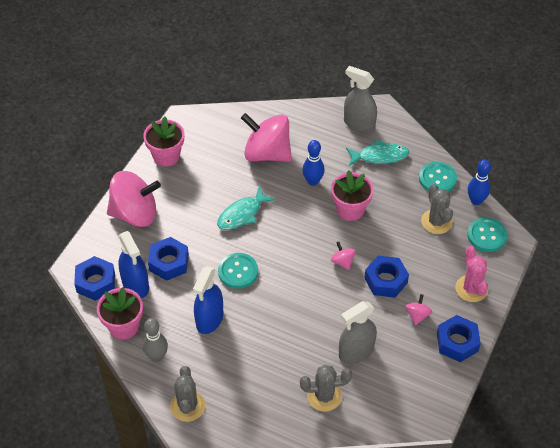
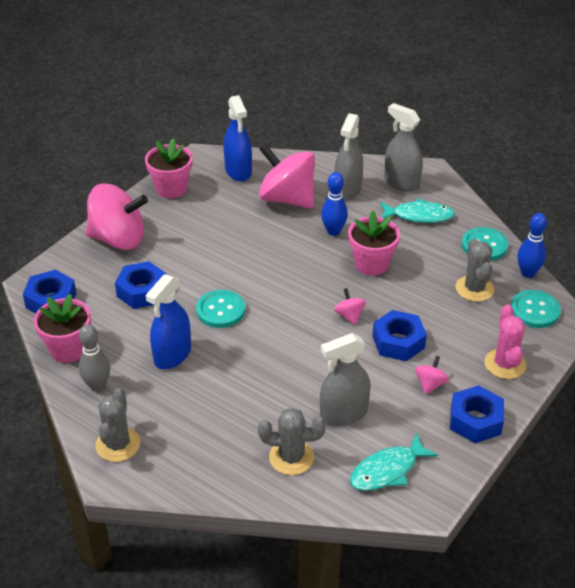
camera: 10 degrees right, 10 degrees down
blue spray bottle [118,231,149,298] -> blue spray bottle moved to [224,95,252,181]
turquoise fish [217,187,275,230] -> turquoise fish moved to [350,433,438,491]
none -> grey spray bottle [334,113,363,201]

